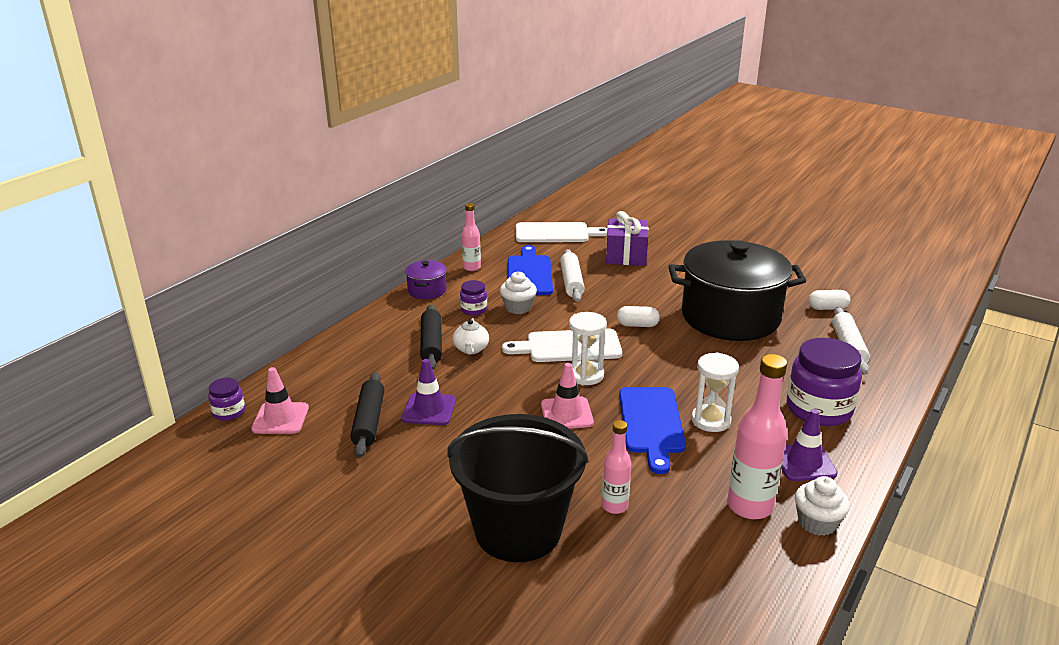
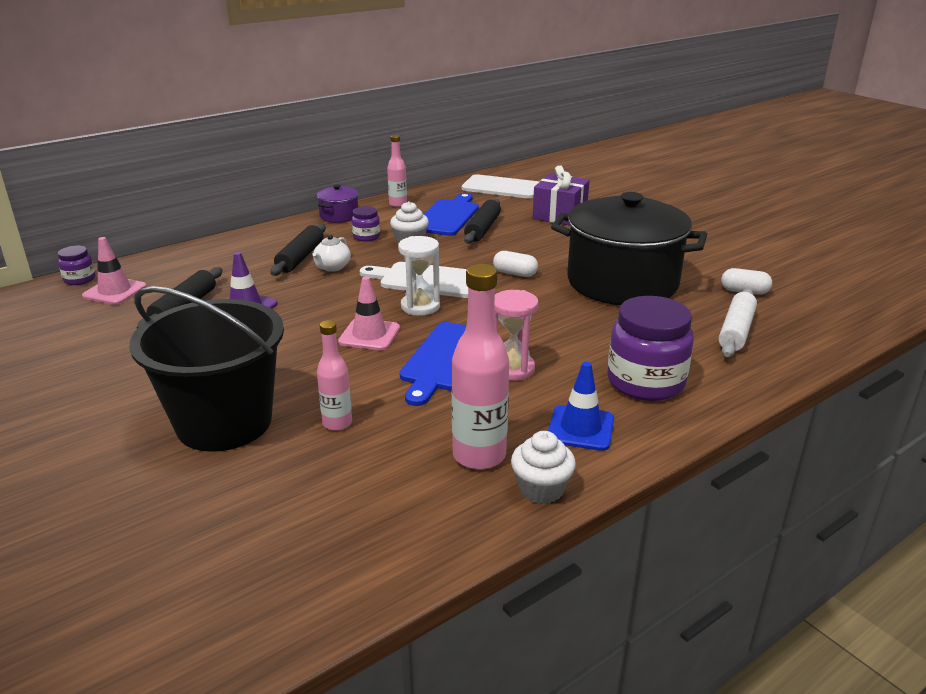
camera: 20 degrees right, 0 degrees up
white rolling pin [560,249,585,302] -> black rolling pin [464,199,501,244]
white hourglass [691,352,739,432] -> pink hourglass [495,290,538,381]
purple traffic cone [782,409,838,481] -> blue traffic cone [548,362,614,451]

